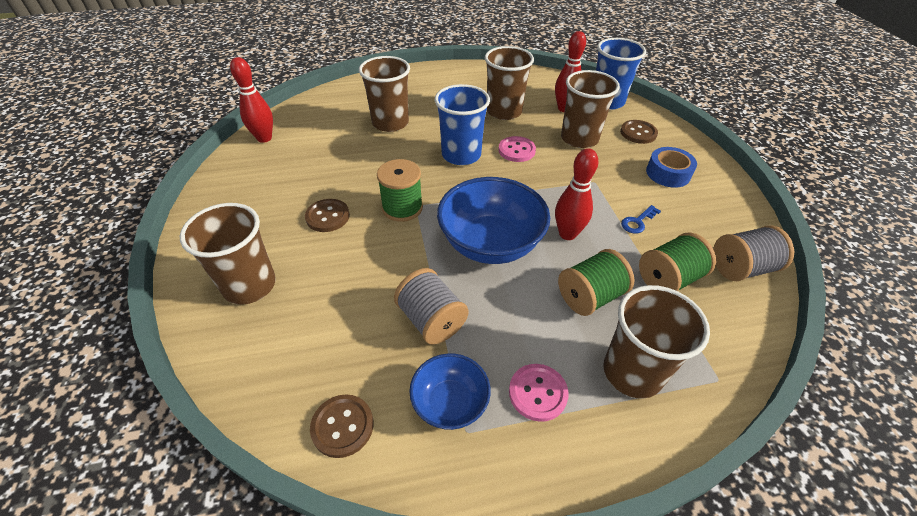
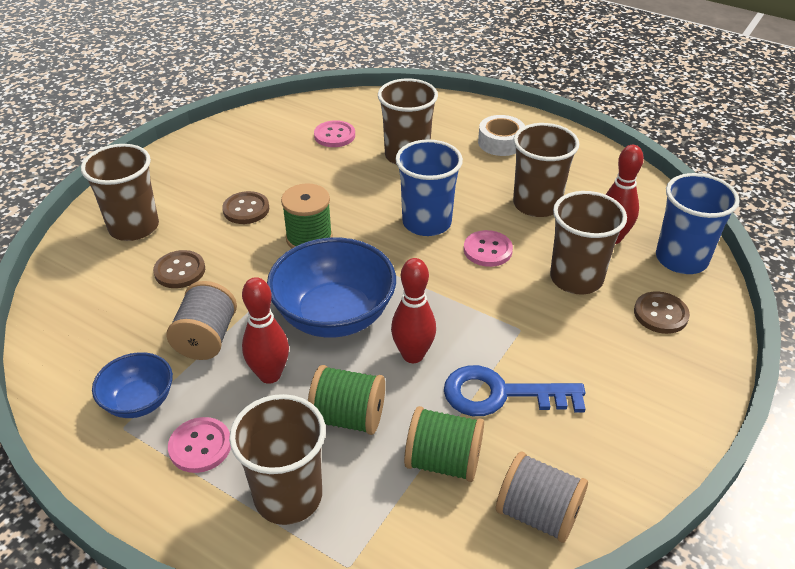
camera: 45 degrees right, 5 degrees down
red bowling pin [230,57,273,143] -> red bowling pin moved to [242,277,289,384]
brown button [310,394,374,458] -> brown button moved to [153,250,205,288]
blue key [621,205,661,234] -> blue key [444,365,586,416], size x2.07
blue tape [646,147,697,188] -> none
none -> pink button [314,120,355,147]
none -> white tape [478,115,525,156]

